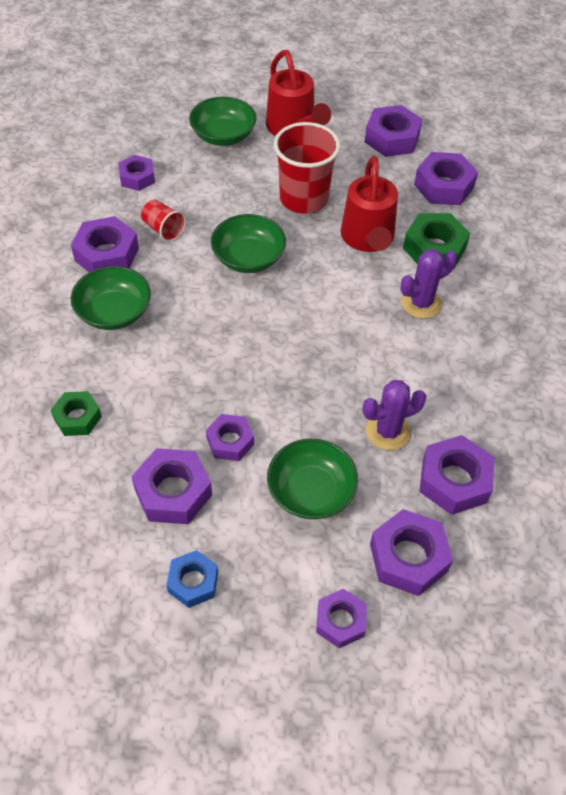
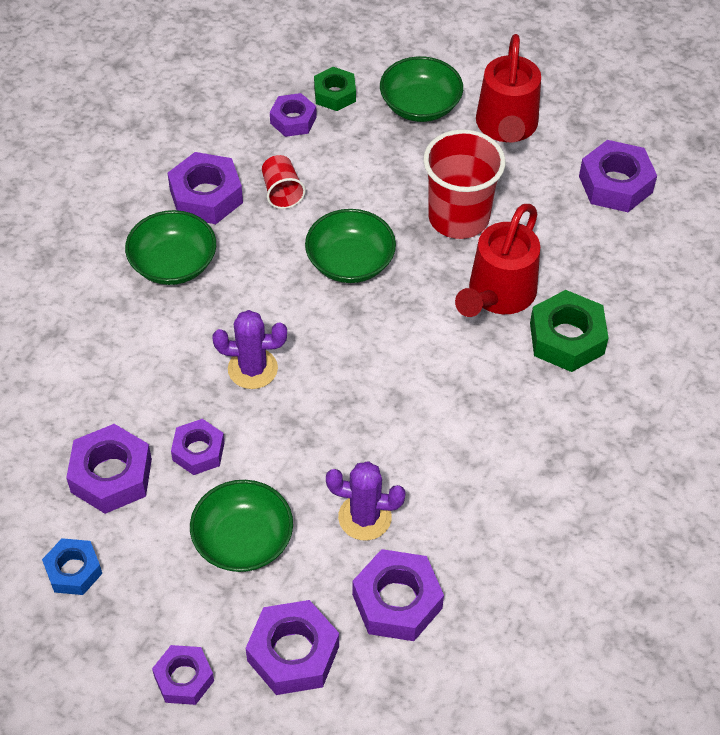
camera: 30 degrees right, 0 degrees up
green nut [51,391,102,436] -> green nut moved to [314,67,356,111]
purple cactus [400,249,457,319] -> purple cactus moved to [212,310,287,389]
purple nut [414,152,478,205] -> none

